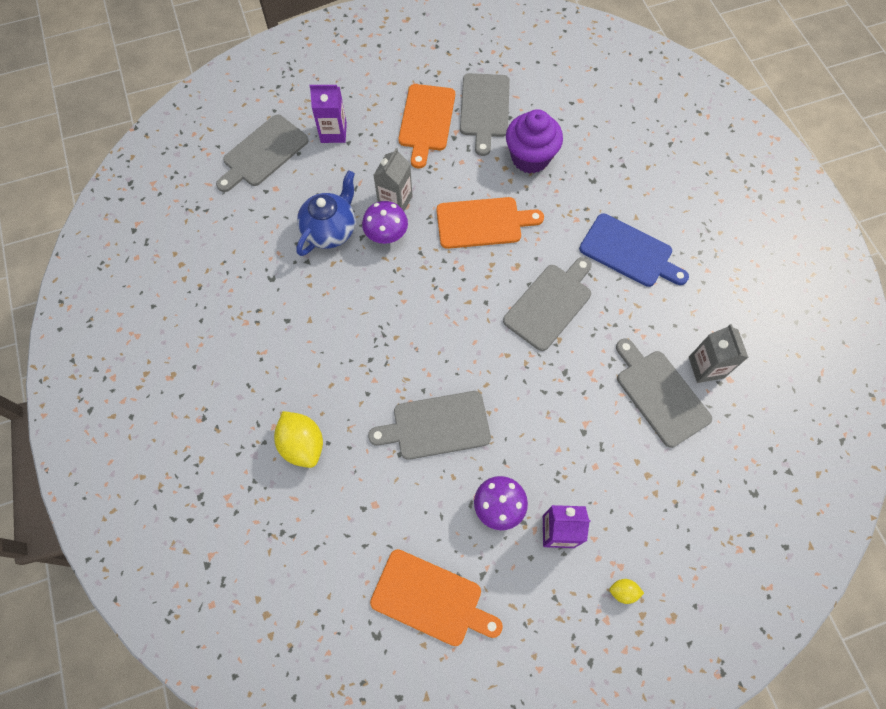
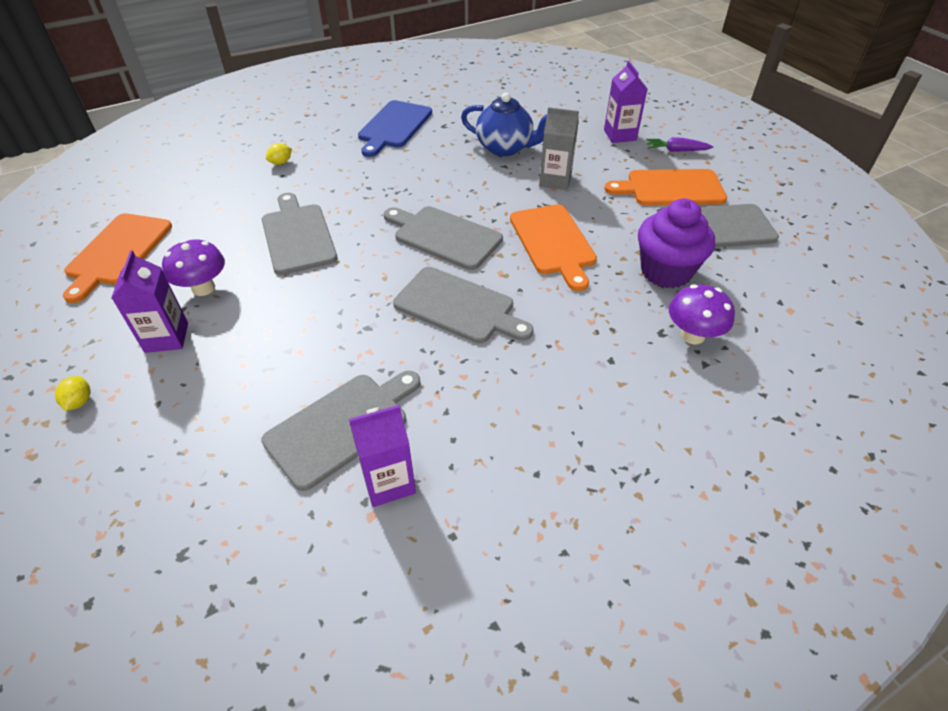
camera: 80 degrees right, 20 degrees down
grey cutting board [216,114,309,192] -> grey cutting board moved to [384,206,503,270]
yellow lemon [274,411,323,468] -> yellow lemon [266,143,292,165], size x0.49
purple mushroom [362,201,408,244] -> purple mushroom moved to [669,284,735,344]
blue cutting board [579,214,689,287] -> blue cutting board moved to [358,100,432,157]
grey carton [689,324,749,383] -> purple carton [349,405,416,507]
none -> purple carrot [646,137,713,152]

